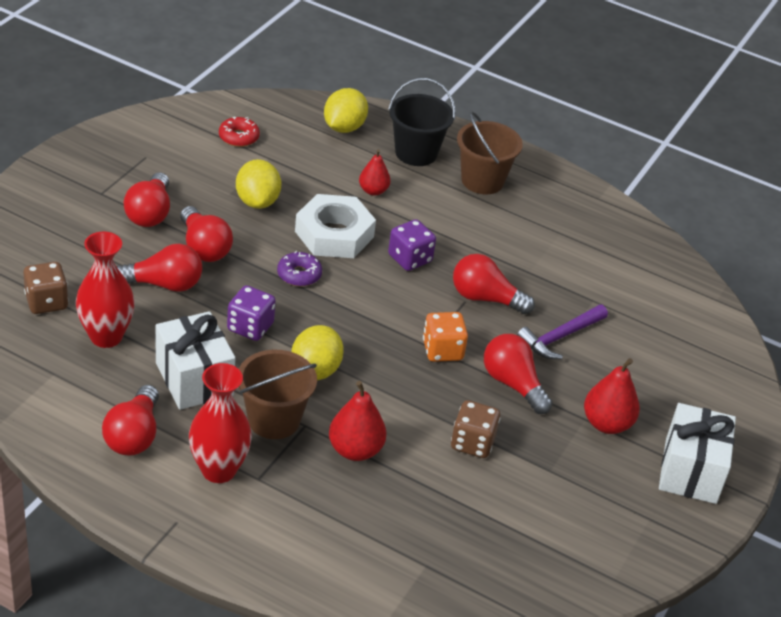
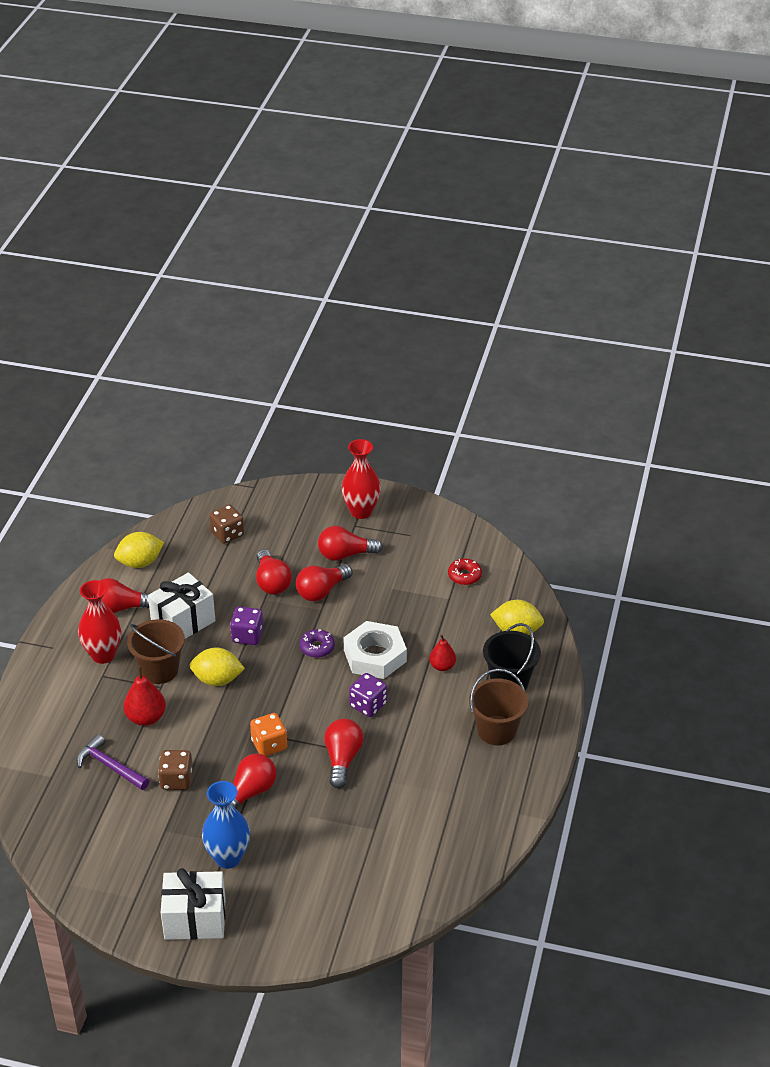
camera: 80 degrees right, 0 degrees up
red vase [76,232,135,348] -> red vase moved to [341,439,381,519]
yellow lemon [236,159,281,209] -> yellow lemon moved to [114,532,164,568]
purple hammer [517,304,608,359] -> purple hammer moved to [76,734,149,790]
red pear [584,358,640,434] -> blue vase [202,781,250,869]

